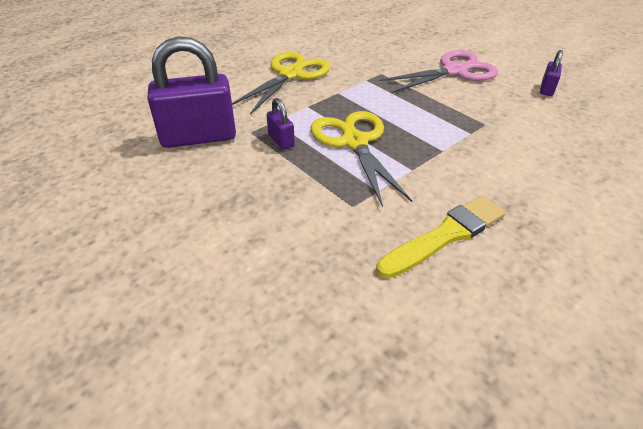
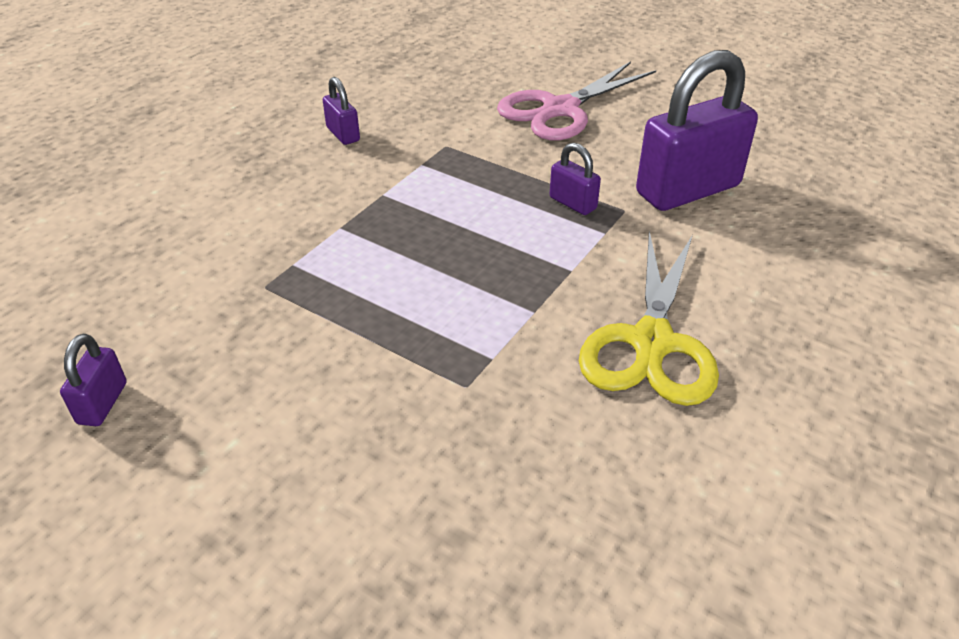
camera: 165 degrees right, 0 degrees up
yellow scissors [310,111,413,207] -> none
yellow brush [376,196,506,279] -> purple padlock [323,77,360,145]
pink scissors [379,50,498,93] -> pink scissors moved to [497,61,656,140]

